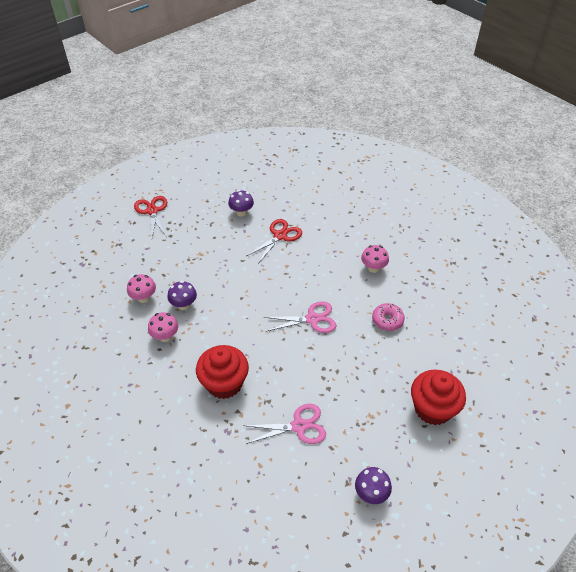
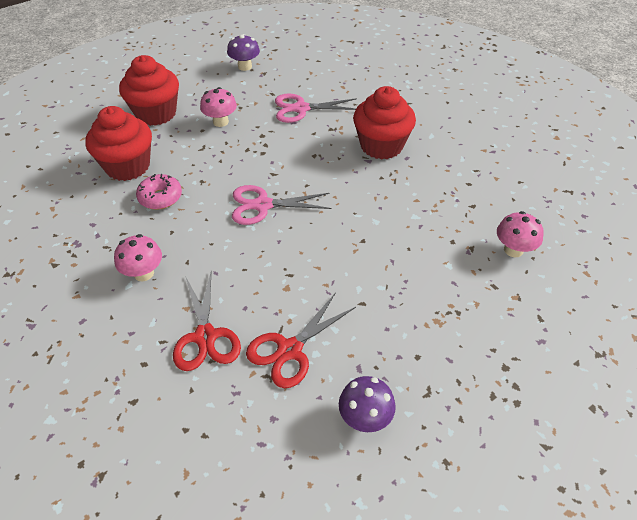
camera: 175 degrees left, 0 degrees up
red scissors [134,196,167,237] -> red scissors moved to [173,273,241,371]
pink mushroom [148,312,178,342] -> pink mushroom moved to [200,87,237,127]
purple mushroom [167,281,197,310] -> none
none -> red cupcake [85,106,152,181]

